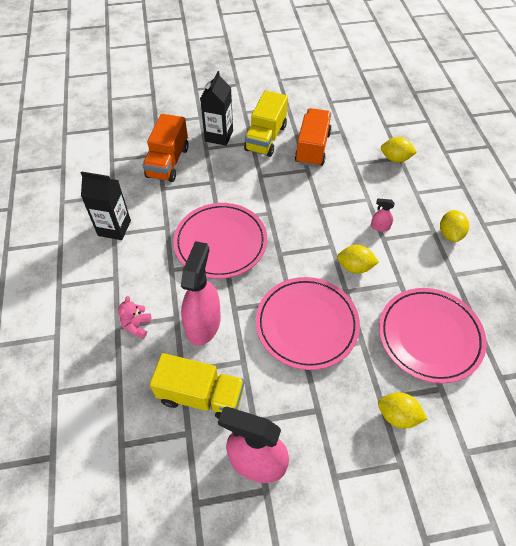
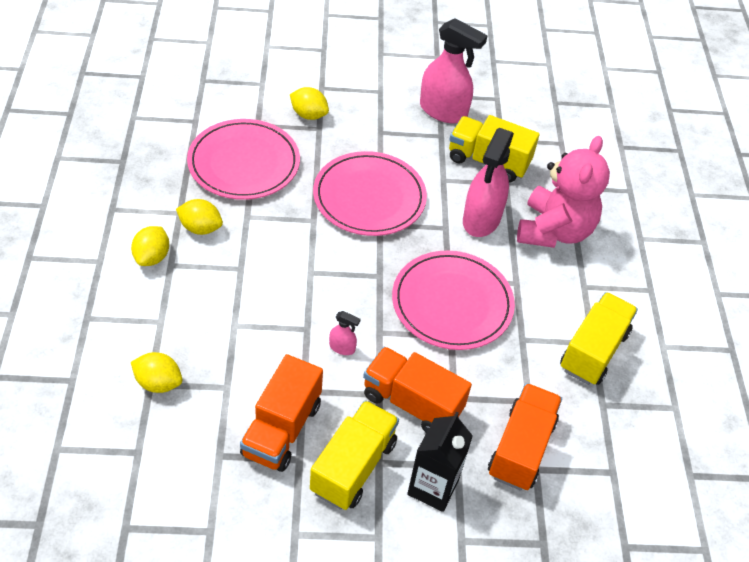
camera: 175 degrees left, 5 degrees down
black carton [81,171,131,240] -> yellow truck [560,292,638,385]
pink teddy bear [118,296,152,339] -> pink teddy bear [517,136,610,248], size x2.42
yellow lemon [337,245,379,274] -> yellow lemon moved to [176,199,223,235]
pink spray bottle [371,198,394,232] -> pink spray bottle moved to [329,311,361,355]
none -> orange truck [363,347,472,433]

